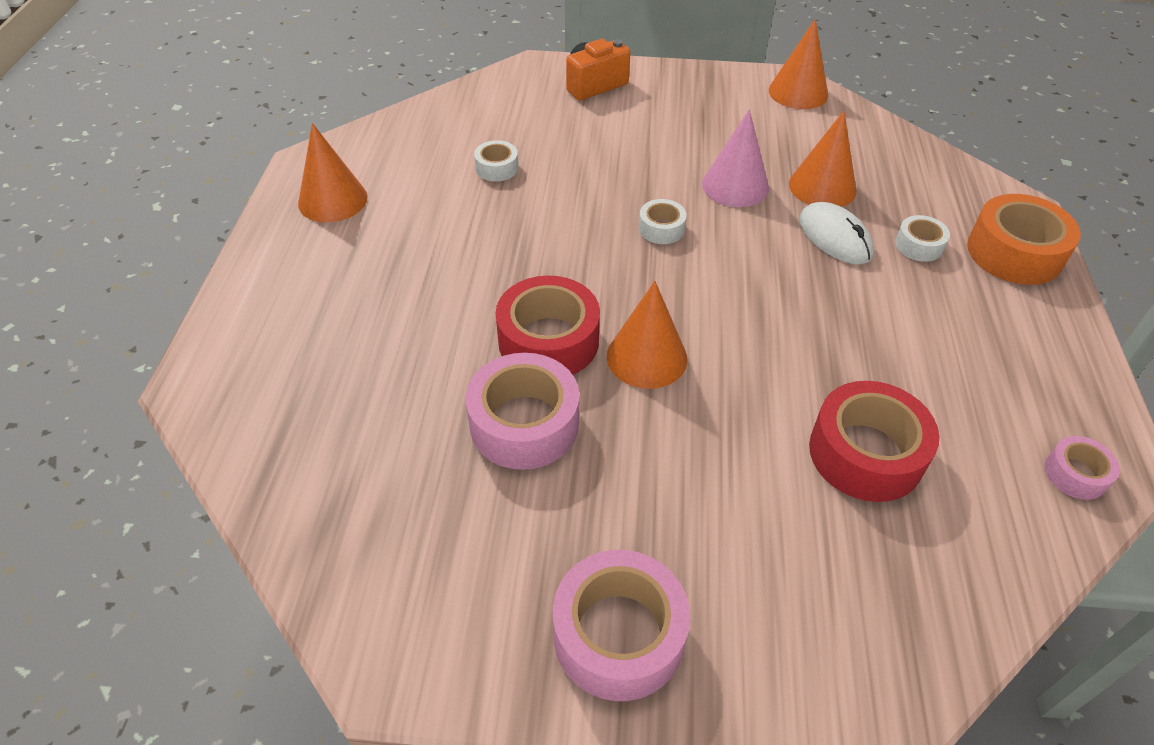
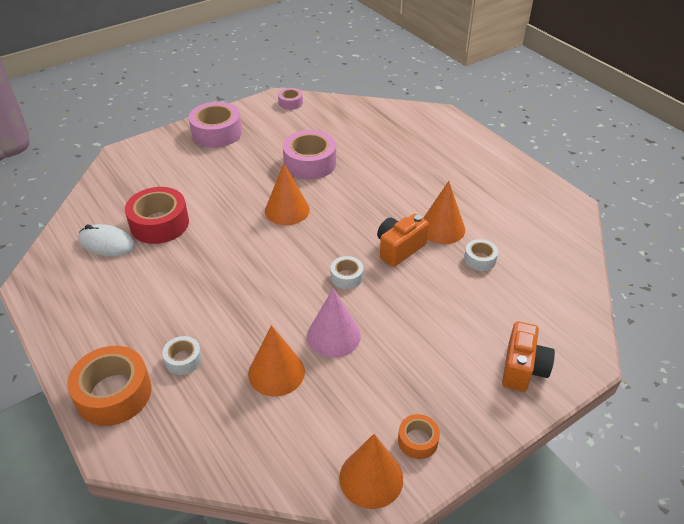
camera: 140 degrees right, 5 degrees down
orange cone [298,123,368,222] -> orange cone moved to [423,181,465,244]
red tape [496,276,600,375] -> none
white mouse [799,202,874,264] -> white mouse moved to [78,224,135,256]
pink tape [1045,436,1120,500] -> pink tape moved to [278,88,303,110]
none -> orange camera [377,214,429,267]
none -> orange tape [398,414,440,459]

